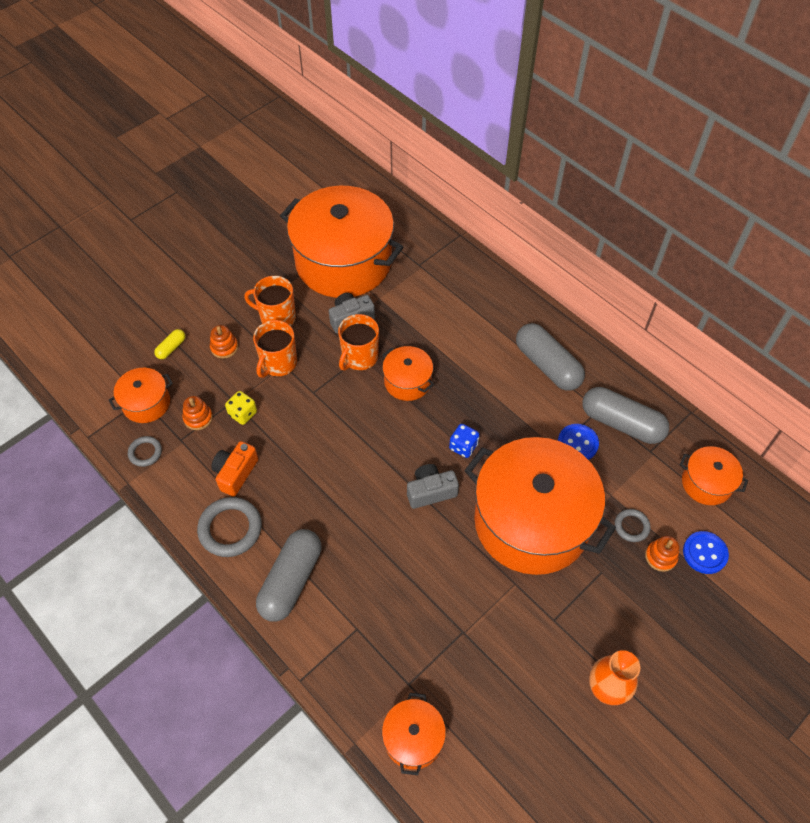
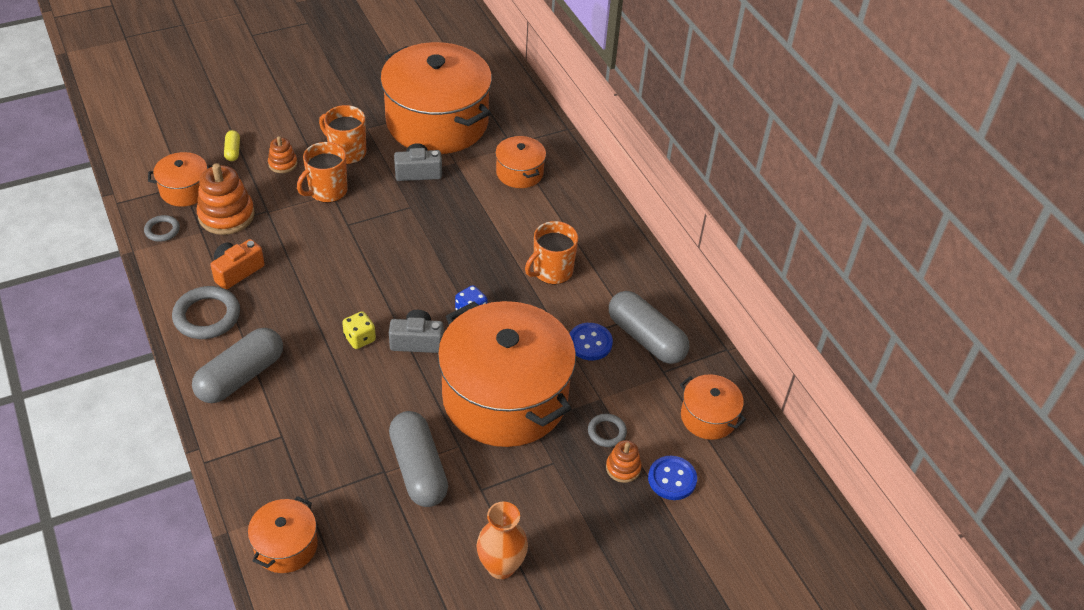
camera: 15 degrees right, 10 degrees down
yellow capsule [154,329,185,359] -> yellow capsule turned 60 degrees counterclockwise [224,130,240,161]
orange stacking toy [182,396,213,430] -> orange stacking toy [197,163,255,235], size x1.84
yellow dice [225,391,257,425] -> yellow dice moved to [342,311,376,349]
orange mug [338,314,379,371] -> orange mug moved to [525,221,578,284]
orange pot [382,346,434,401] -> orange pot moved to [495,136,546,188]
grey capsule [516,323,585,391] -> grey capsule moved to [389,411,448,507]

